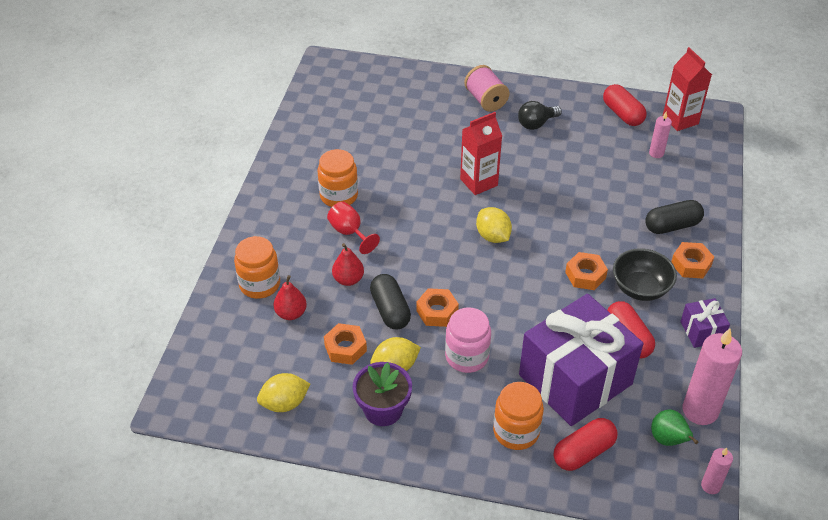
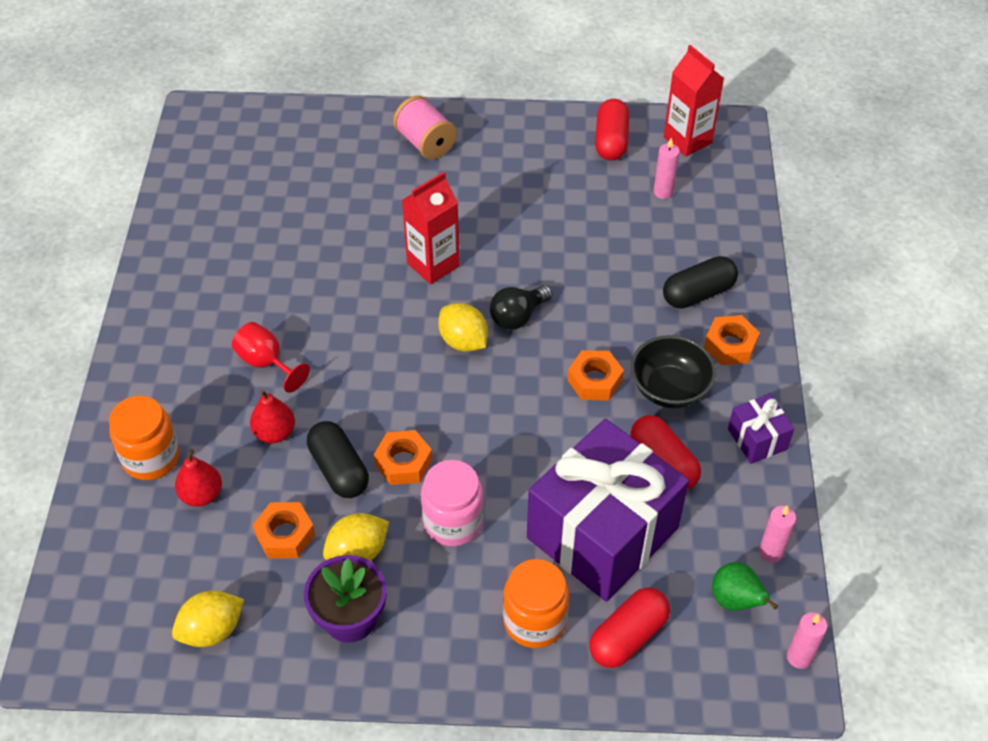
camera: 10 degrees left, 5 degrees up
orange jar [318,149,358,207] -> none
black light bulb [518,101,562,130] -> black light bulb moved to [490,285,552,330]
red capsule [603,84,647,126] -> red capsule turned 45 degrees clockwise [595,99,630,160]
pink candle [682,328,742,425] -> pink candle [759,505,796,563], size x0.51

